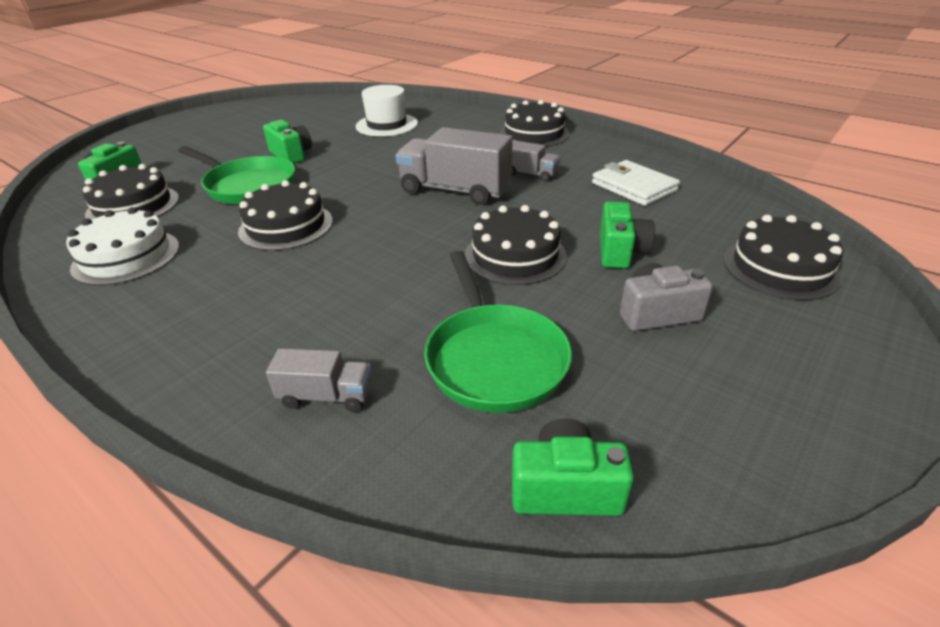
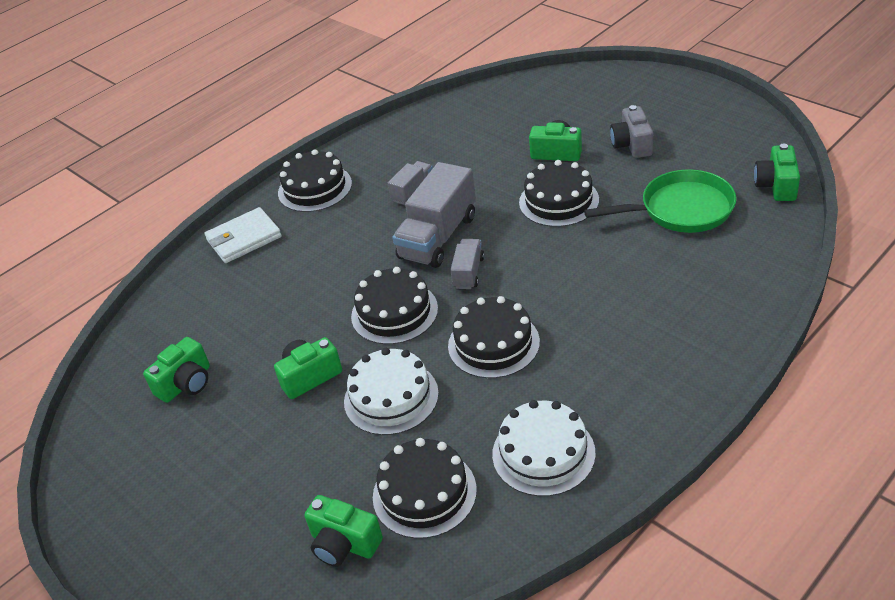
camera: 80 degrees left, 5 degrees up
green pan [178,146,295,204] -> white cake [344,348,439,435]
grey truck [266,348,372,412] -> grey truck moved to [450,239,484,289]
white hat [356,85,418,137] -> none
white wallet [592,160,680,206] -> white wallet moved to [204,207,282,263]
black cake [723,215,843,301] -> black cake moved to [351,267,438,344]
none -> green camera [143,337,210,403]

